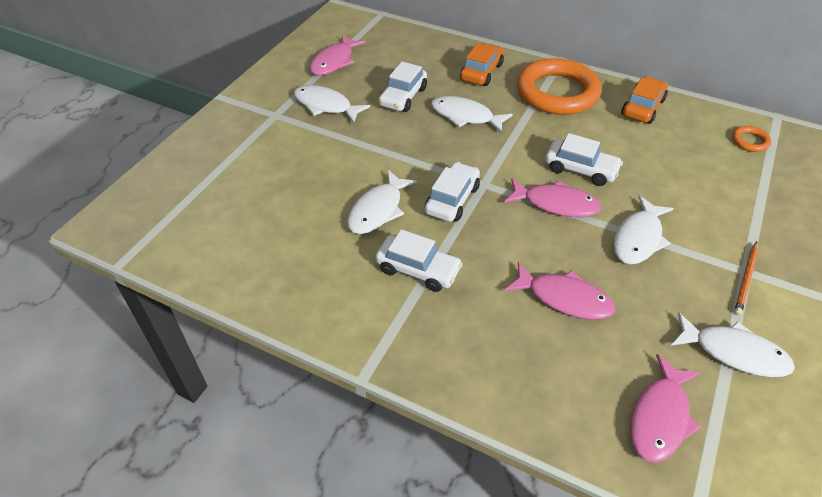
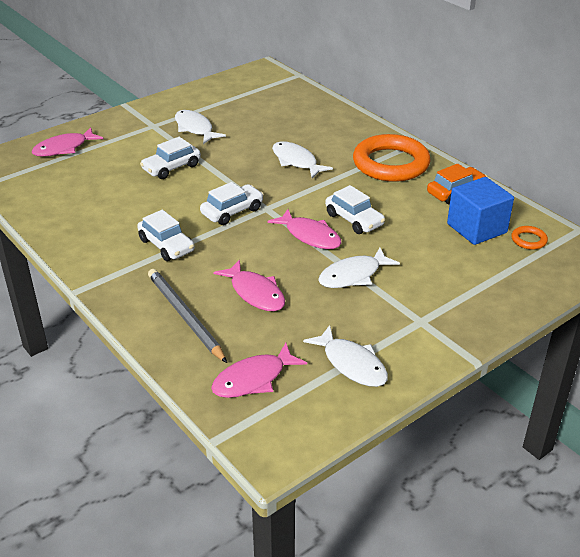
camera: 25 degrees right, 10 degrees down
pink fish [310,35,365,76] -> pink fish moved to [32,127,103,157]
white fish [347,170,417,234] -> none
white car [379,61,427,112] -> white car moved to [140,137,201,179]
orange car [460,43,504,86] -> none
orange pencil [734,242,758,315] -> none
none -> grey pencil [148,269,227,363]
none -> blue cube [447,177,514,245]

